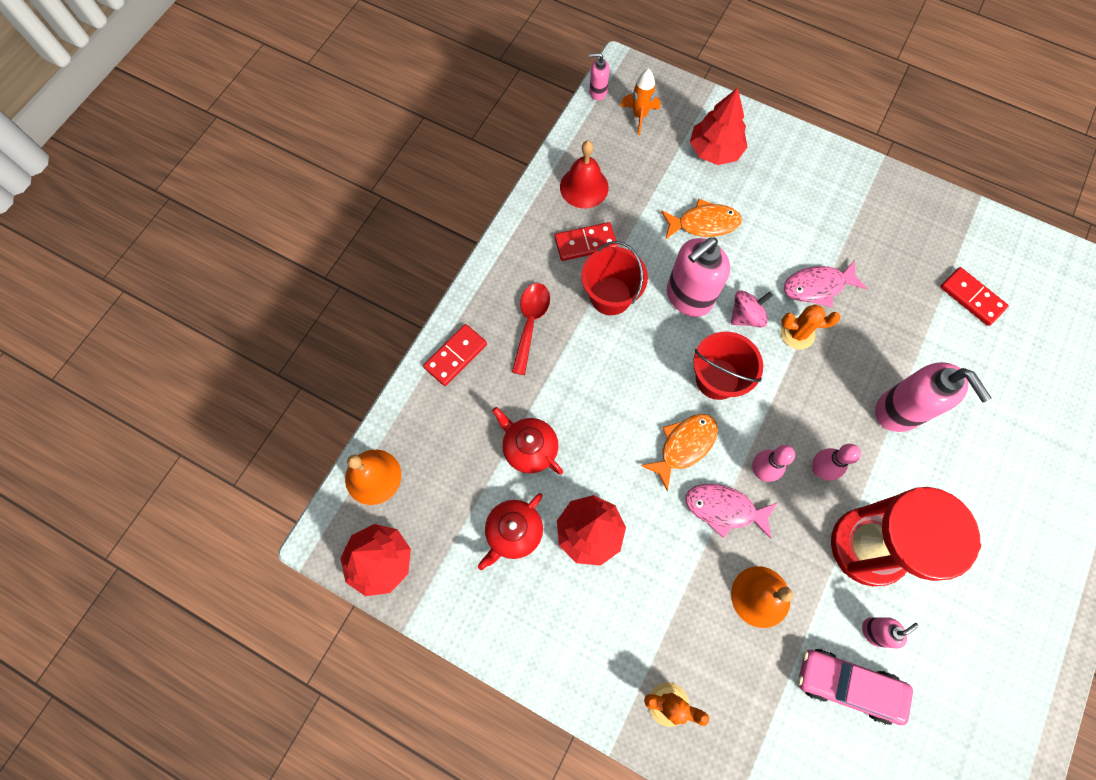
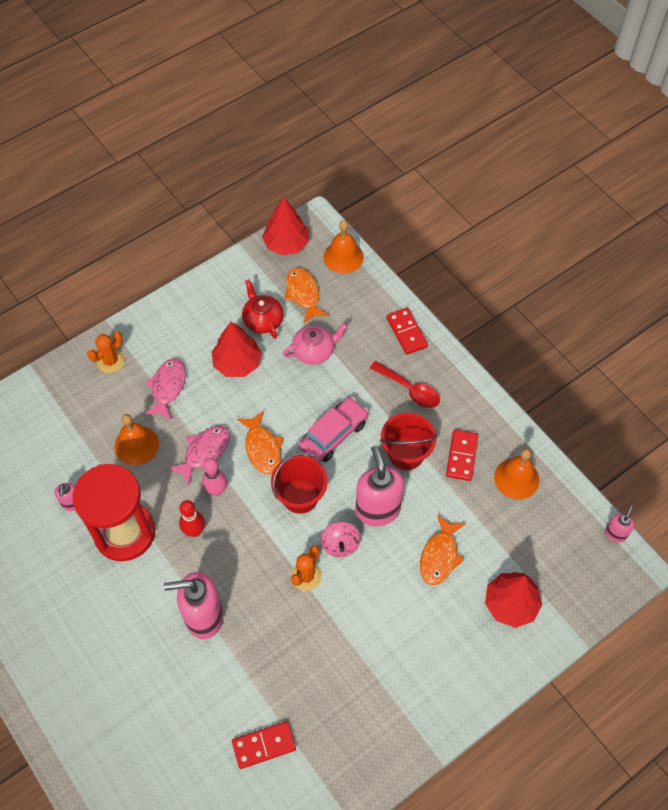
camera: 115 degrees right, 10 degrees down
red teapot [492,407,563,474] -> pink teapot [283,324,348,365]
red bell [560,141,609,209] -> orange bell [494,448,539,499]
orange rocket [620,69,660,135] -> none
pink fish [784,260,867,307] -> pink fish moved to [144,358,186,420]
pink car [798,649,913,725] -> pink car moved to [299,397,369,462]
pink bowling pin [812,444,861,480] -> red bowling pin [179,500,205,537]
none -> orange fish [284,268,329,324]

